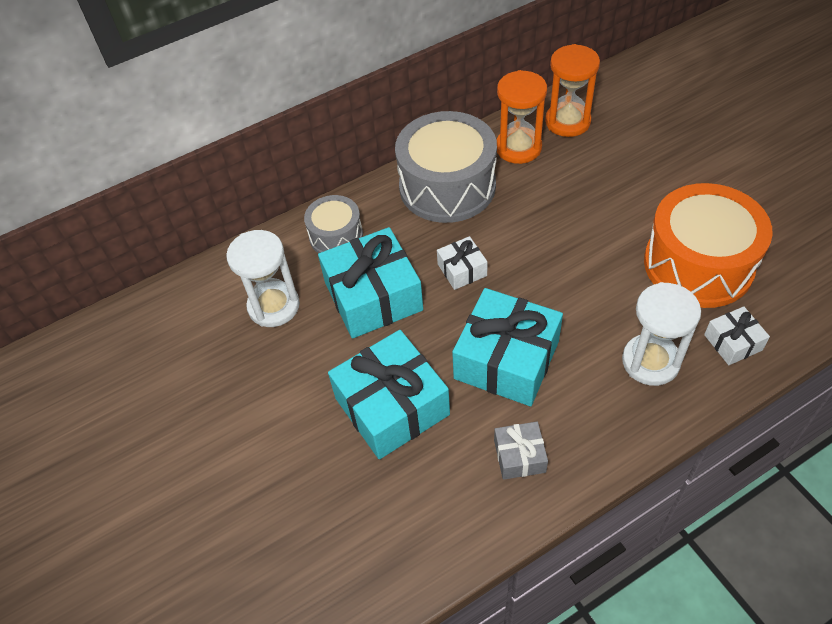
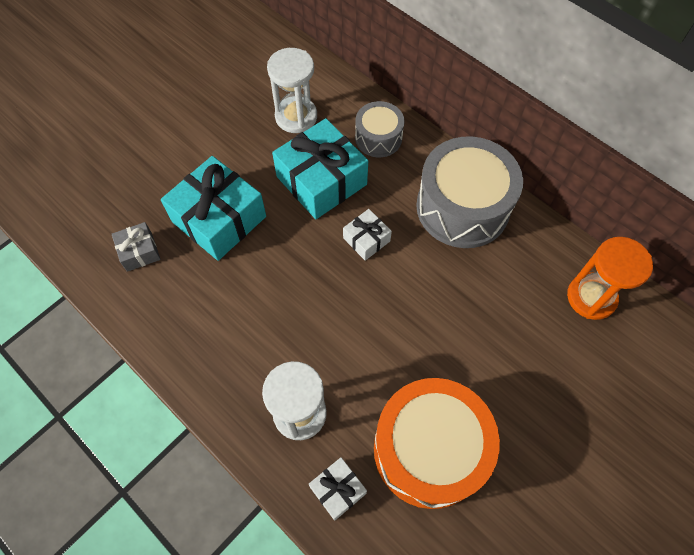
camera: 70 degrees right, 10 degrees up
turquoise gift [452,288,563,406] -> none
grey gift [494,422,548,480] -> grey gift moved to [112,222,160,272]
orange hourglass [496,70,547,164] -> none

